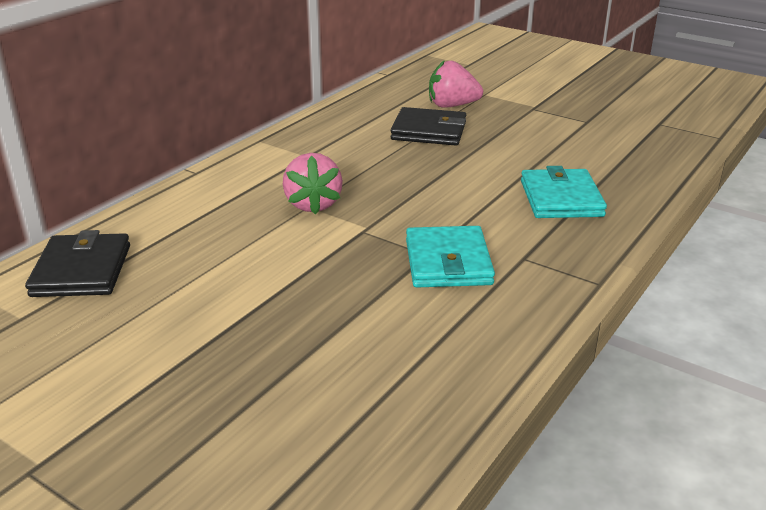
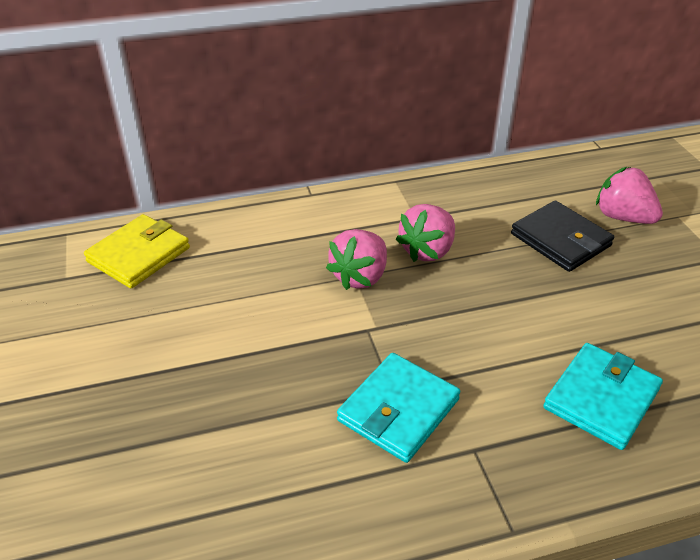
camera: 40 degrees right, 10 degrees up
black wallet [25,230,130,297] -> yellow wallet [84,214,190,288]
none -> pink strawberry [396,204,455,262]

